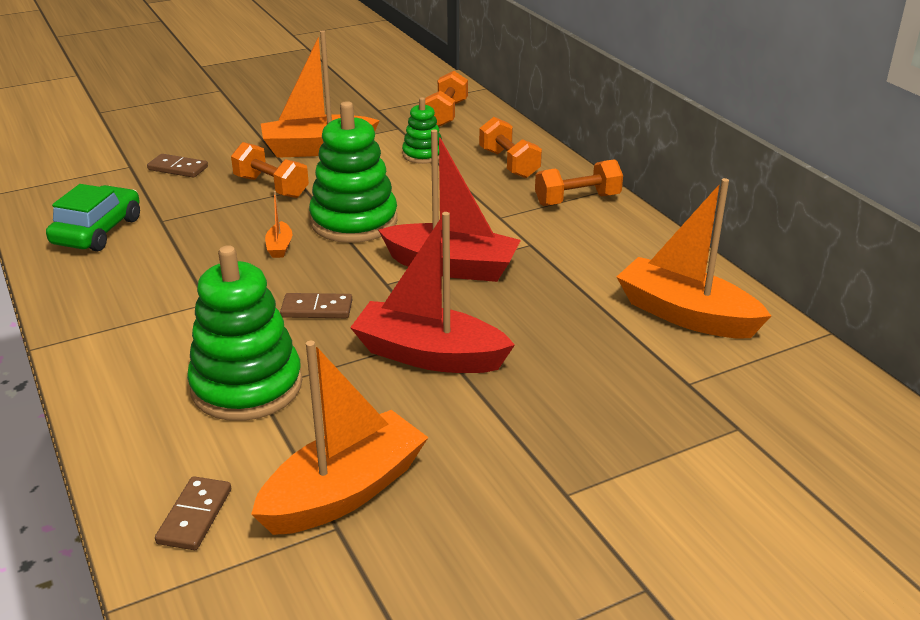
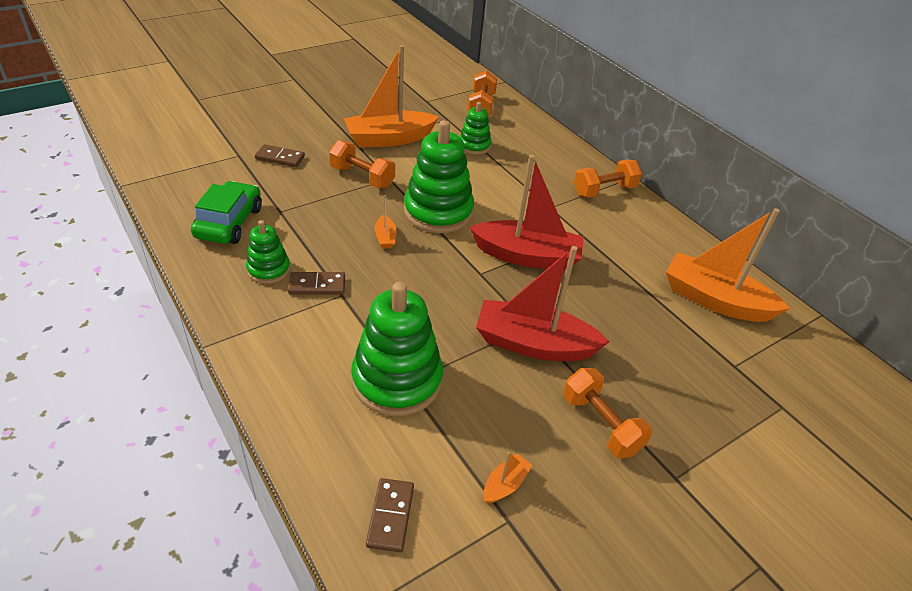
camera: 10 degrees left, 10 degrees up
orange boat [251,341,429,535] -> orange boat [483,452,533,504], size x0.42
brown domino [280,293,352,318] -> brown domino moved to [288,272,345,294]
orange dumbbell [479,117,542,178] -> orange dumbbell moved to [563,368,652,459]
none -> green stacking toy [246,220,290,284]

